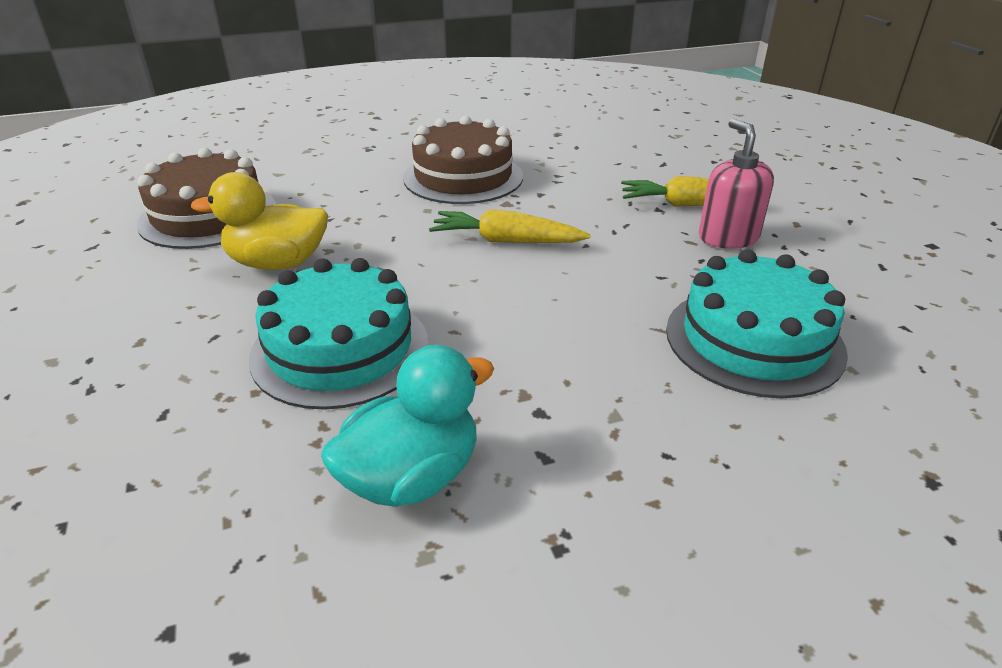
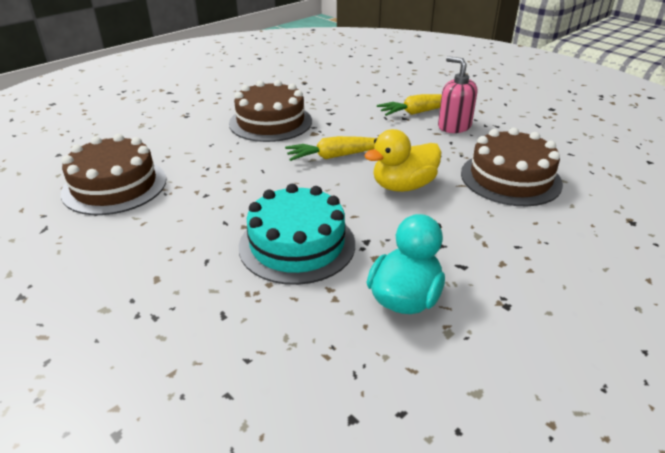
camera: 25 degrees left, 0 degrees up
yellow duck [191,172,328,270] -> yellow duck moved to [364,129,442,192]
turquoise cake [666,249,848,398] -> brown cake [461,128,563,206]

